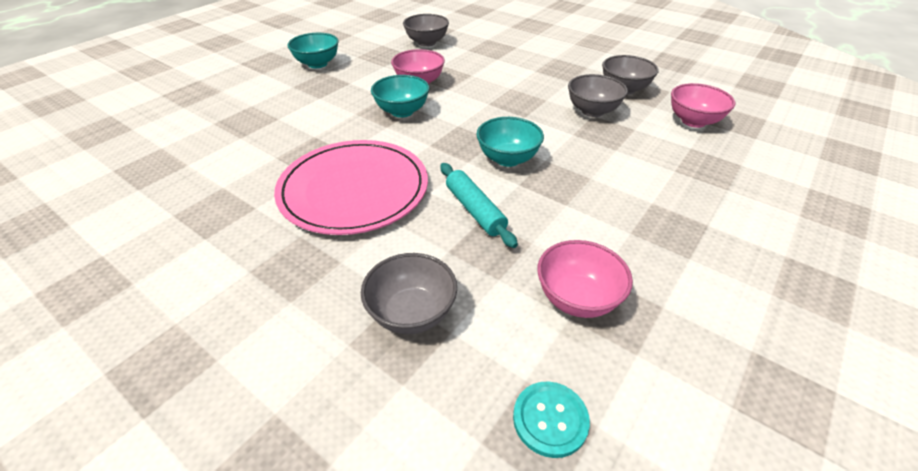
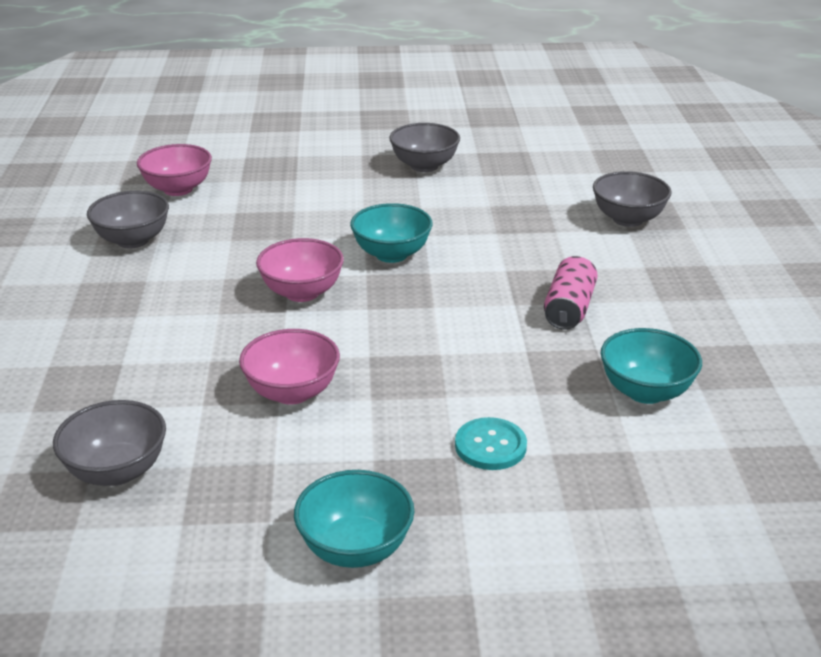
camera: 130 degrees left, 10 degrees down
pink plate [274,140,428,235] -> pink can [544,256,598,330]
turquoise bowl [371,75,429,118] -> turquoise bowl moved to [601,328,702,404]
turquoise rolling pin [440,163,518,248] -> none
turquoise button [513,381,590,458] -> turquoise button moved to [455,417,527,470]
pink bowl [537,240,633,318] -> pink bowl moved to [256,238,344,302]
grey bowl [568,74,628,117] -> grey bowl moved to [389,123,460,172]

